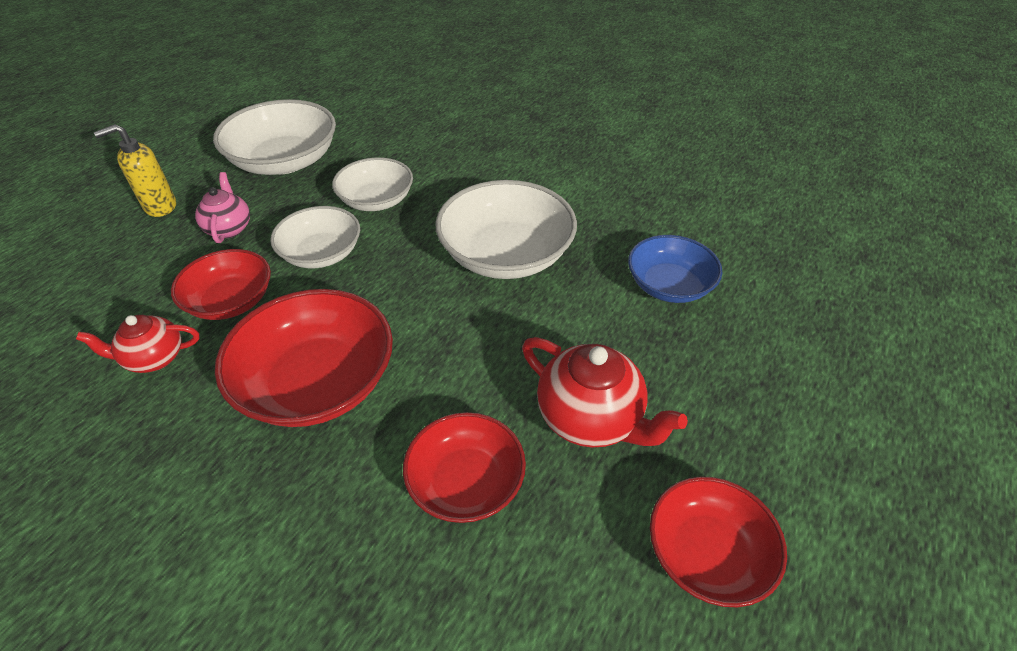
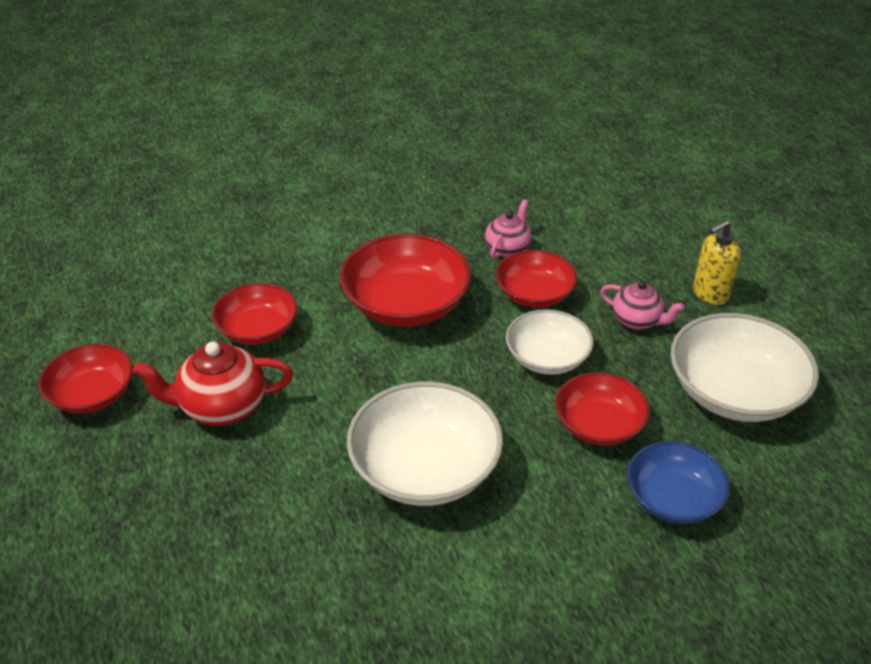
camera: 130 degrees right, 5 degrees down
red teapot [76,315,199,373] -> pink teapot [485,199,532,260]
yellow soap dispenser [94,124,176,217] -> yellow soap dispenser turned 135 degrees counterclockwise [693,220,741,305]
white bowl [332,157,413,211] -> red bowl [555,372,650,446]
blue bowl [628,235,722,303] -> blue bowl moved to [627,441,730,524]

